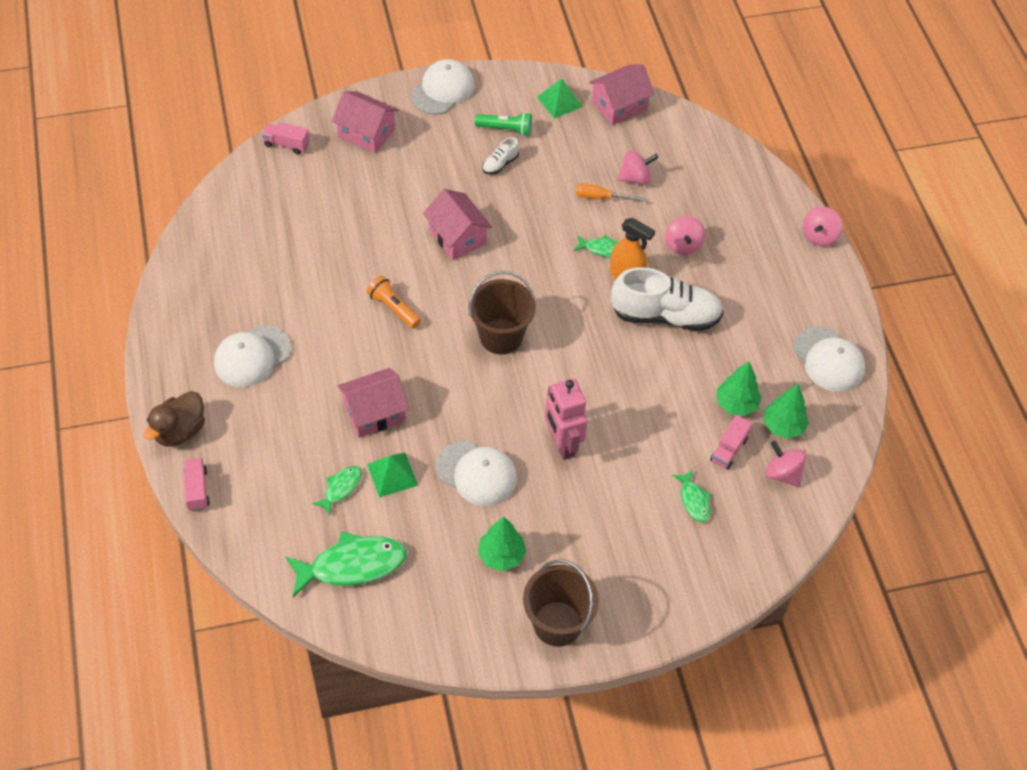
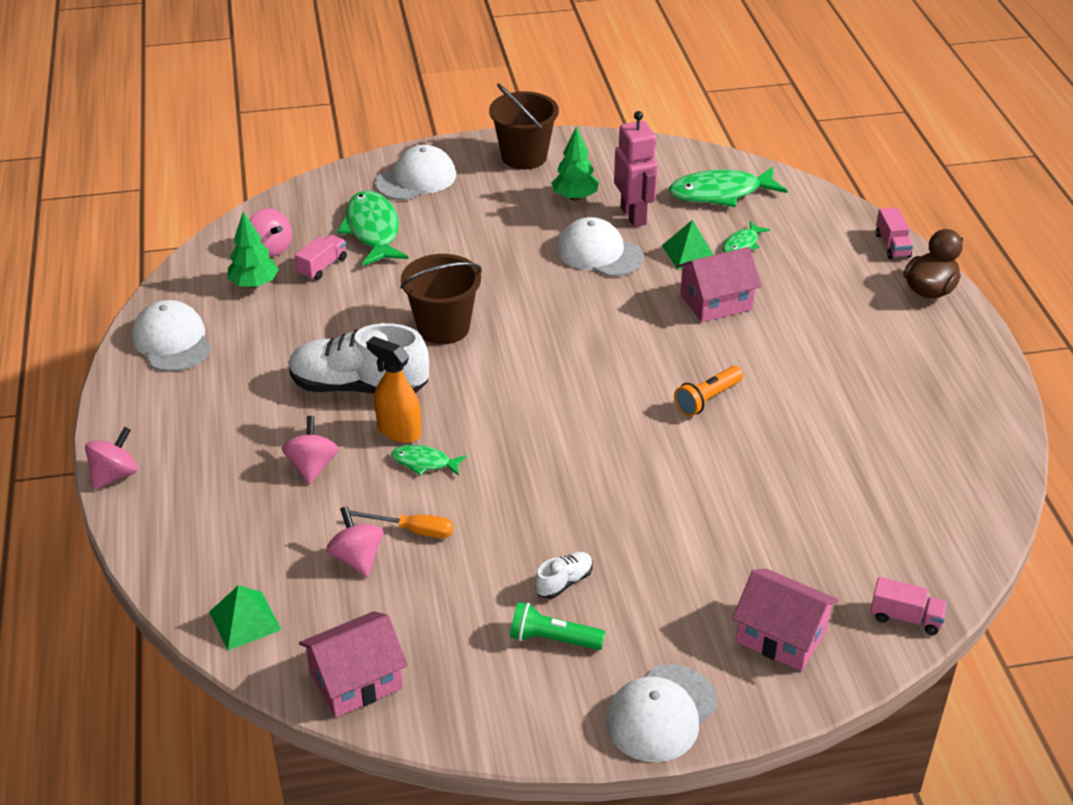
camera: 175 degrees left, 15 degrees down
white cap [214,325,291,387] -> white cap moved to [375,145,456,200]
orange flashlight [367,276,421,329] -> orange flashlight turned 90 degrees clockwise [674,366,743,416]
pink house [423,189,492,260] -> none
brown bucket [469,271,536,354] -> brown bucket moved to [400,254,482,344]
green pyramid [537,79,583,119] -> green pyramid moved to [209,585,281,650]
pink robot [545,378,588,460] -> pink robot moved to [614,111,658,227]
pink spinning top [617,150,659,185] -> pink spinning top turned 75 degrees clockwise [326,506,384,577]
green fish [672,470,711,522] -> green fish [337,191,408,266], size x1.92
green tree [717,361,762,416] -> none

